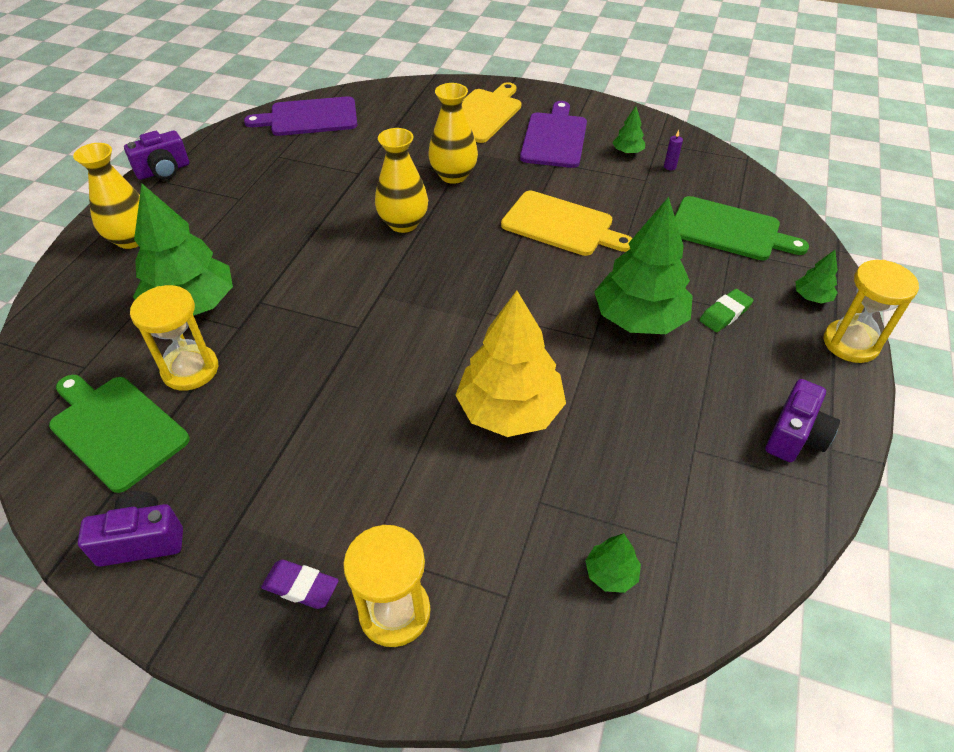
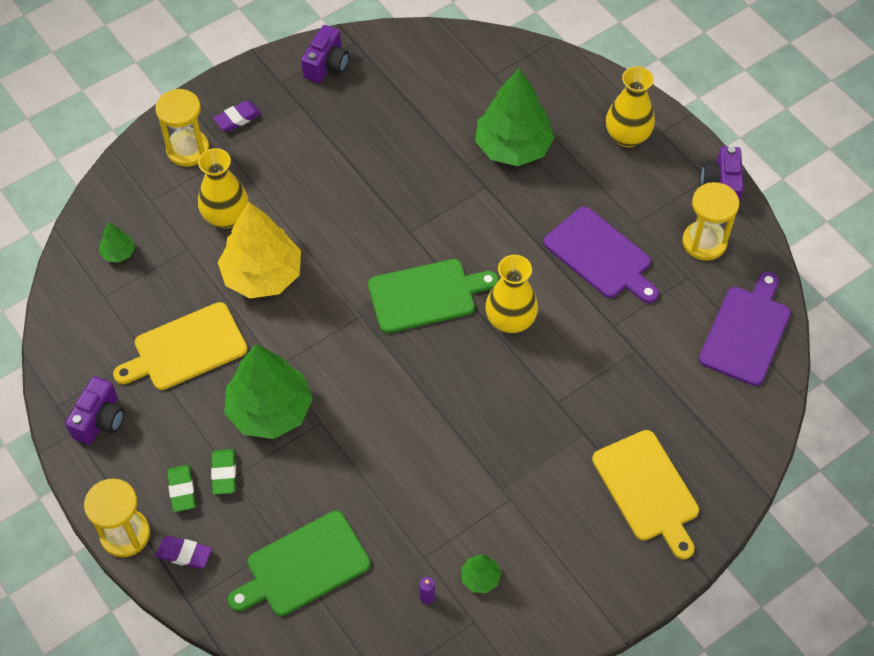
camera: 125 degrees right, 10 degrees up
green cutting board [49,375,189,493] -> green cutting board moved to [368,259,499,333]
yellow hourglass [130,285,218,391] -> yellow hourglass moved to [683,182,739,261]
yellow vase [428,83,478,184] -> yellow vase moved to [198,148,249,229]
yellow cutting board [501,191,632,256] -> yellow cutting board moved to [113,302,247,390]
purple cutting board [520,101,587,168] -> purple cutting board moved to [543,207,659,303]
purple camera [765,379,840,462] -> purple camera turned 135 degrees counterclockwise [65,376,124,445]
green tree [795,250,838,304] -> purple eraser [156,536,212,569]
none -> green eraser [167,465,195,512]

